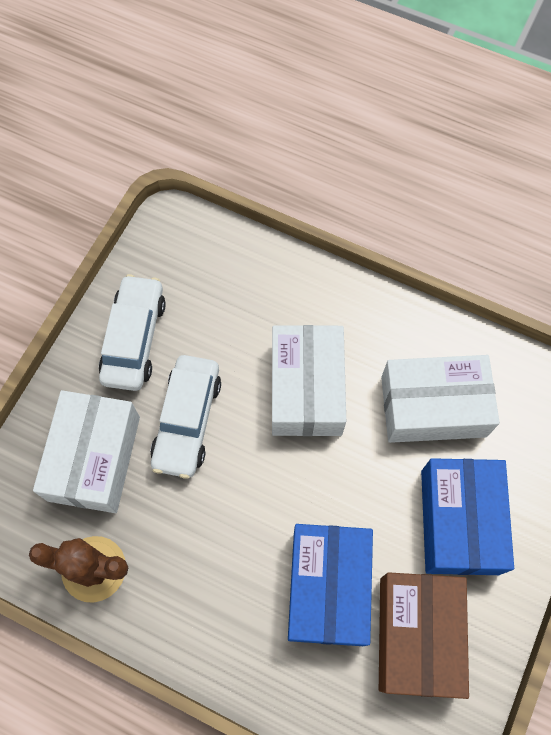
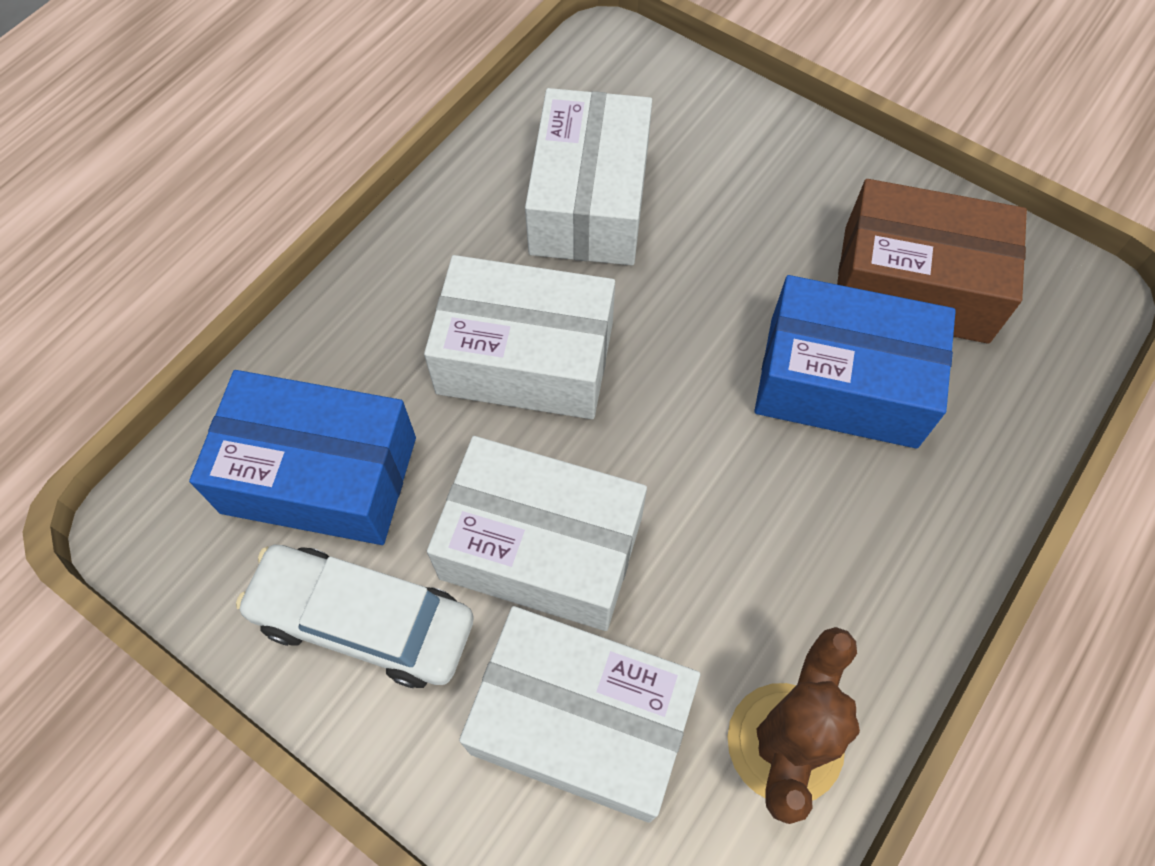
camera: 80 degrees left, 5 degrees down
white car [150,355,221,479] -> white box [427,436,647,631]
blue box [421,458,514,575] -> blue box moved to [189,370,416,545]

